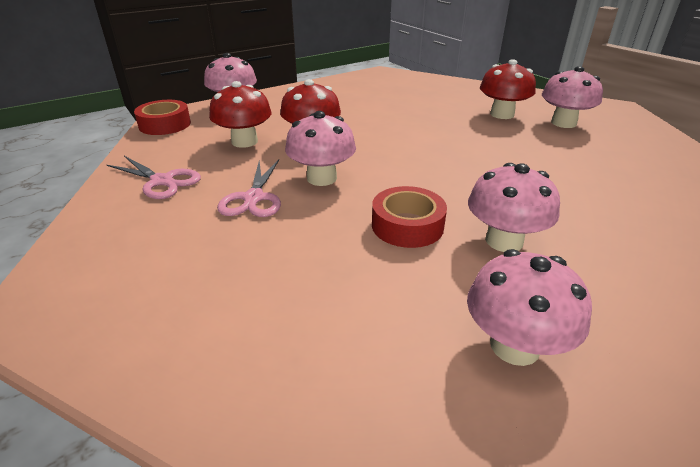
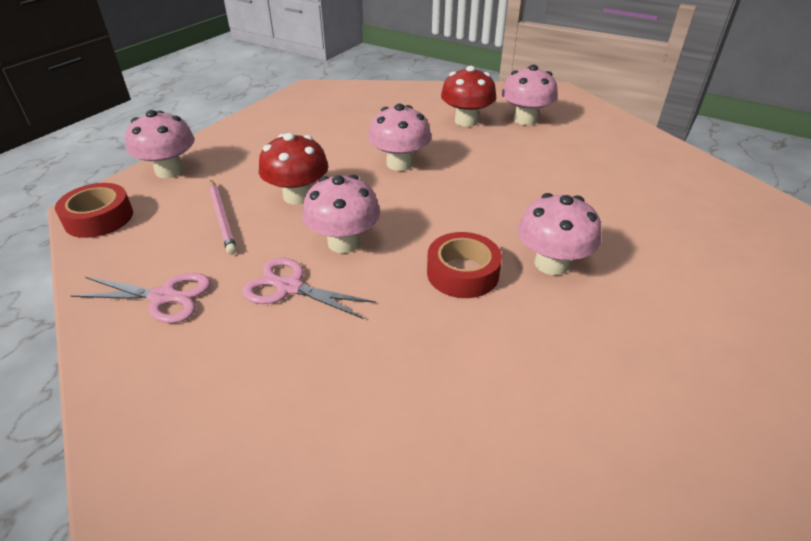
camera: 25 degrees left, 5 degrees up
red mushroom [209,81,272,148] -> pink pencil [209,180,237,255]
pink scissors [217,160,281,217] -> pink scissors turned 135 degrees clockwise [242,258,376,319]
pink mushroom [467,249,592,366] -> pink mushroom moved to [368,104,431,171]

